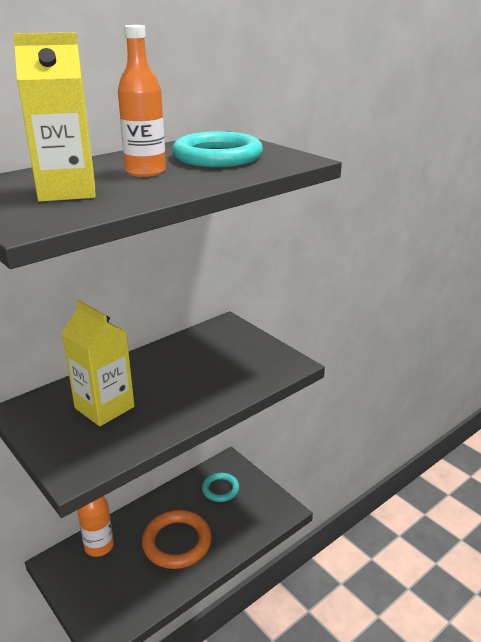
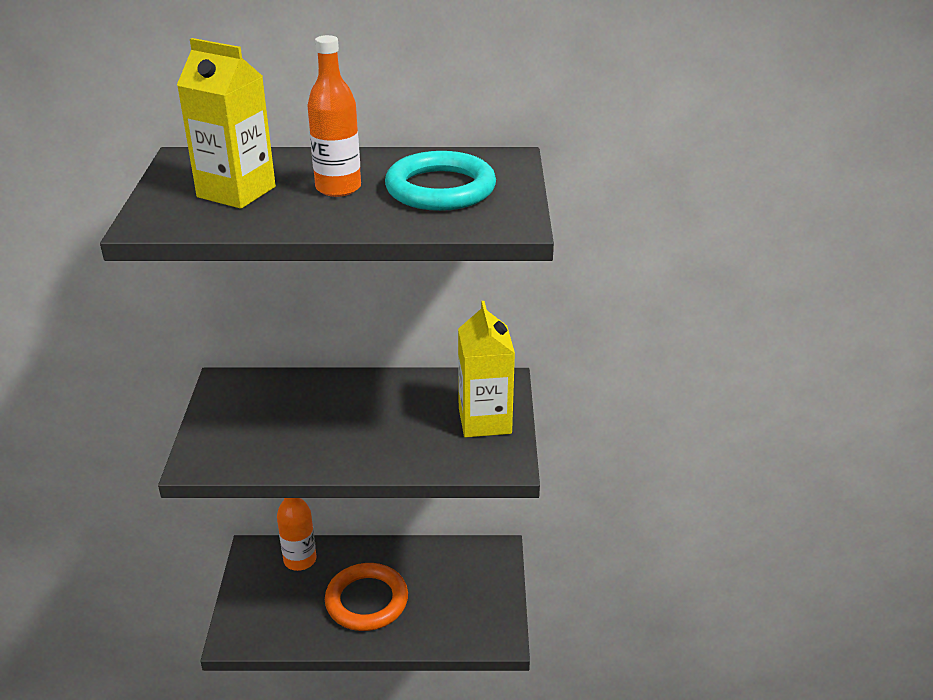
camera: 40 degrees right, 5 degrees up
yellow carton [62,300,134,426] -> yellow carton moved to [458,301,515,438]
turquoise ring [202,473,239,502] -> none

